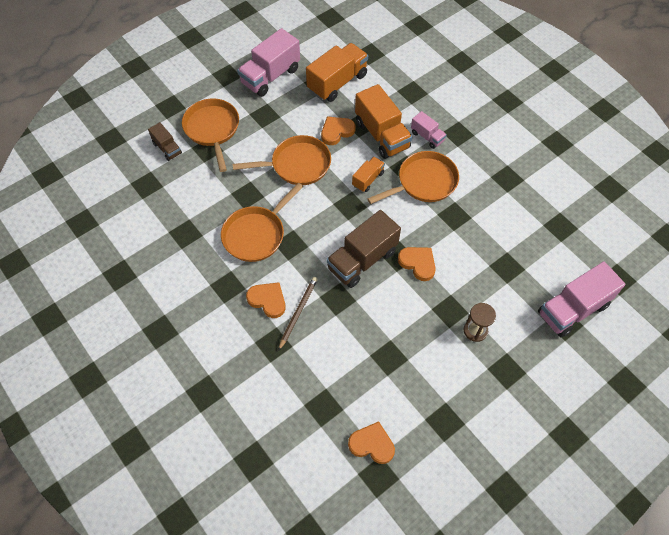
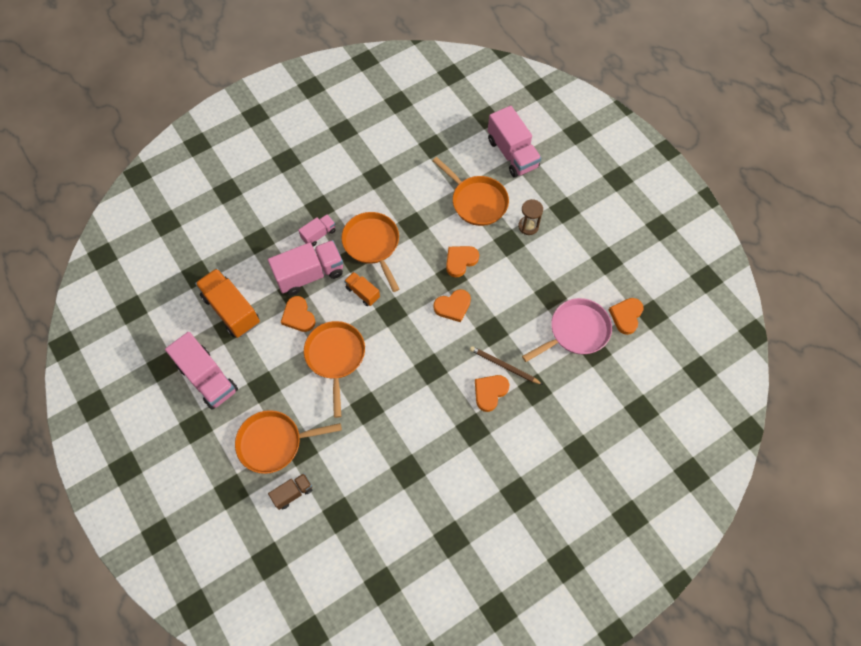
camera: 85 degrees left, 5 degrees up
orange pan [221,183,303,262] -> orange pan moved to [433,157,509,226]
brown truck [326,210,401,288] -> orange heart [433,289,471,322]
orange truck [355,84,412,159] -> pink truck [268,240,343,296]
none -> pink pan [522,298,612,362]

